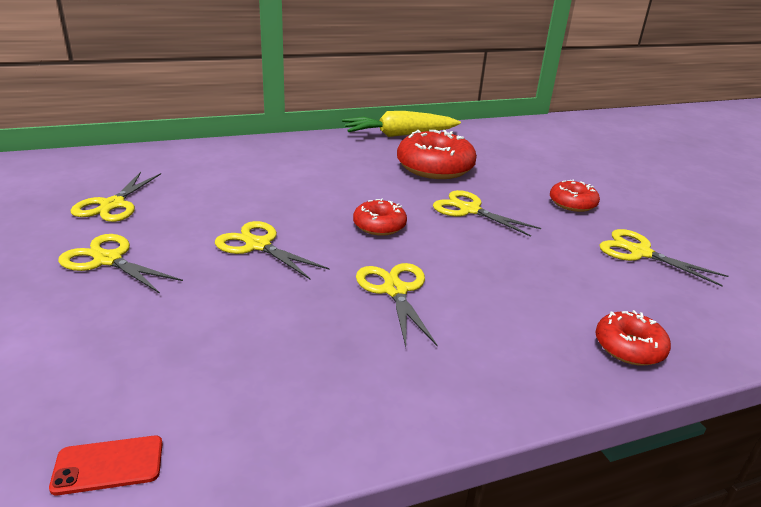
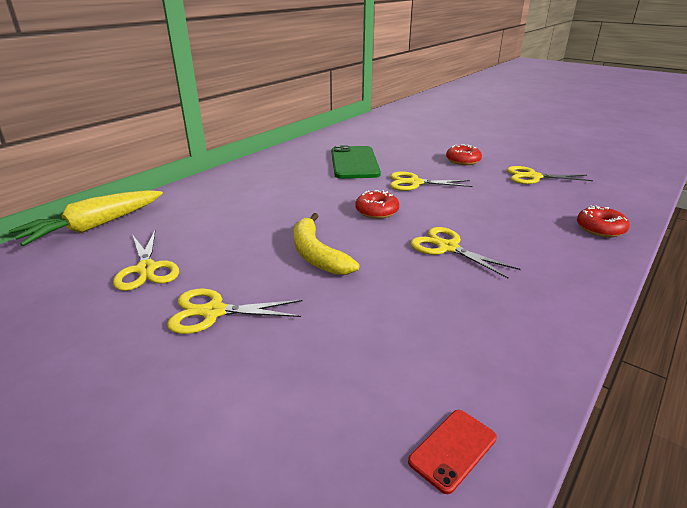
camera: 30 degrees left, 0 degrees up
yellow scissors [215,221,330,279] -> yellow banana [294,213,360,275]
yellow carrot [342,111,461,137] -> yellow carrot moved to [9,190,163,246]
red donut [397,130,477,179] -> green phone [331,146,381,179]

